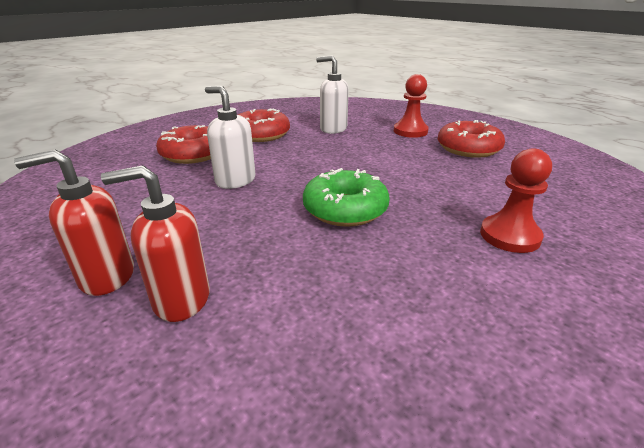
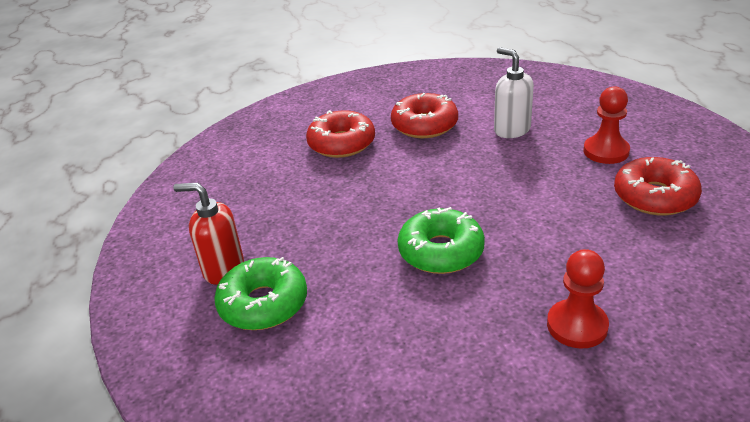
camera: 30 degrees right, 5 degrees up
red soap dispenser [101,165,210,322] -> green donut [214,257,307,330]
white soap dispenser [205,86,255,189] -> none

